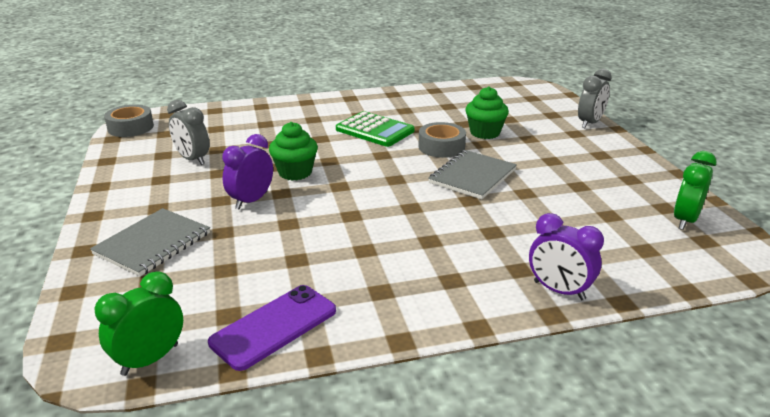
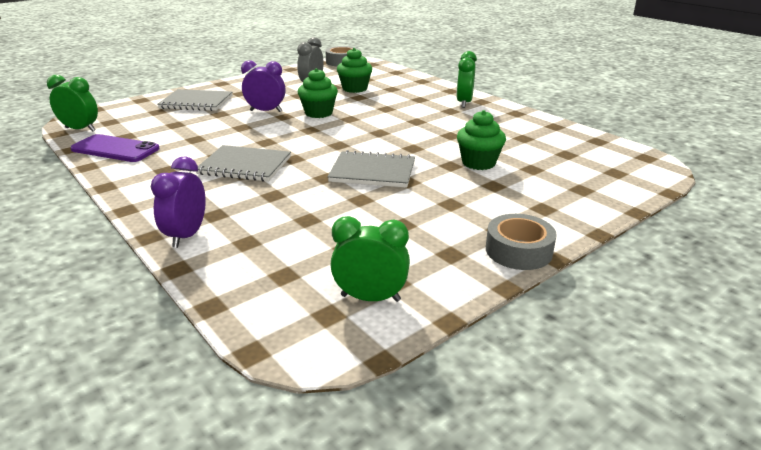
camera: 65 degrees right, 0 degrees up
green calculator [336,111,415,147] -> none
grey tape [418,122,466,158] -> grey tape moved to [486,214,557,270]
grey clock [578,69,612,128] -> none
none -> grey notebook [196,145,291,182]
none -> green cupcake [337,48,372,93]
none -> green clock [457,51,477,108]

